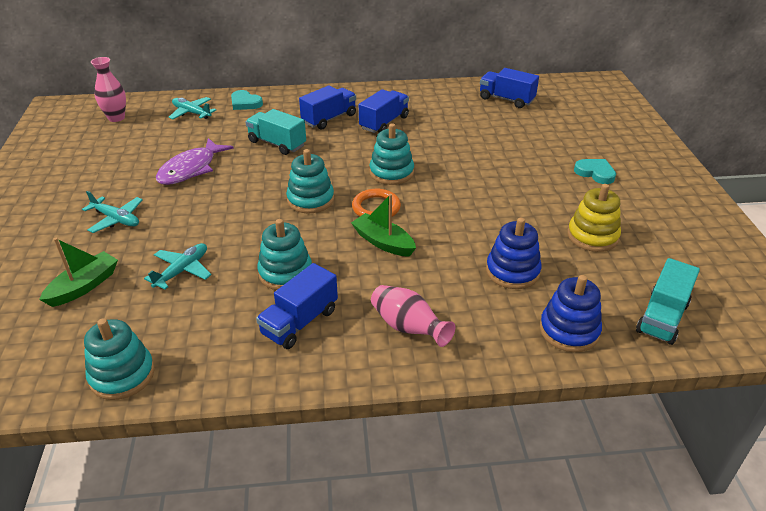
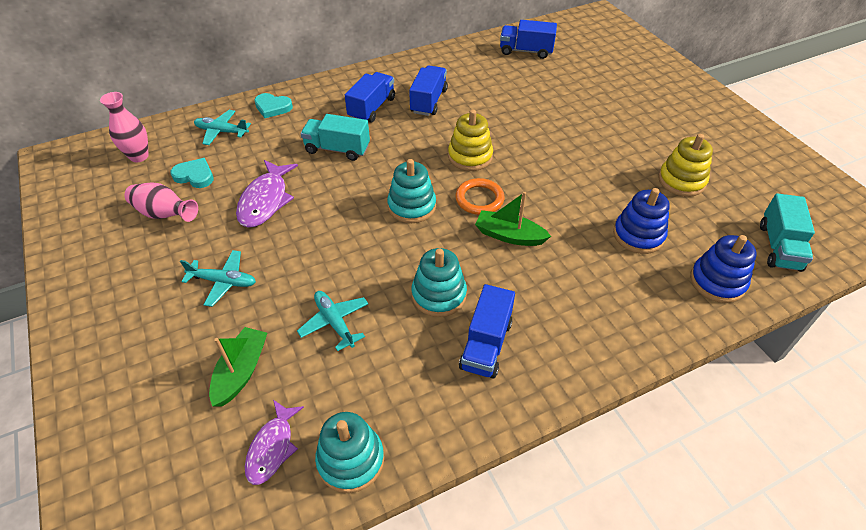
camera: 20 degrees left, 10 degrees up
turquoise plane [144,243,211,290] -> turquoise plane turned 45 degrees counterclockwise [297,291,369,351]
turquoise stacking toy [370,123,414,185] -> yellow stacking toy [448,110,493,171]
pink vase [371,285,455,347] -> pink vase moved to [124,183,198,222]
turquoise heart [574,159,616,184] -> turquoise heart moved to [170,158,214,188]
none -> purple fish [245,400,304,485]

